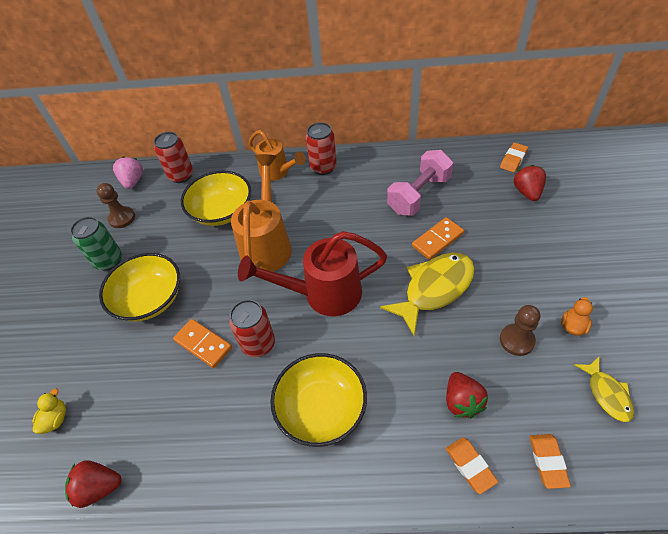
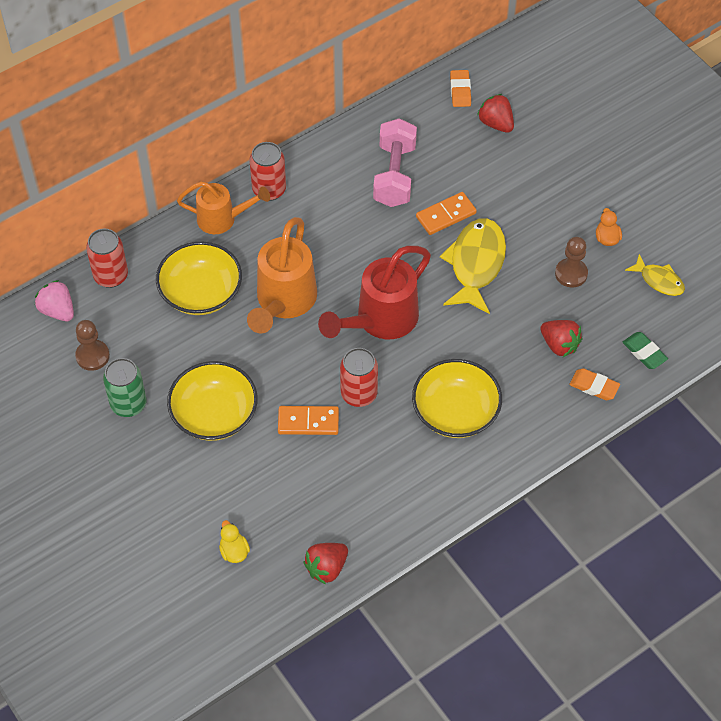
camera: 40 degrees left, 5 degrees up
orange watering can [231,154,292,272] -> orange watering can turned 135 degrees counterclockwise [247,217,317,334]
orange domino [412,217,464,260] -> orange domino turned 45 degrees clockwise [416,192,477,235]
orange eraser [529,434,571,489] -> green eraser [623,332,668,369]

